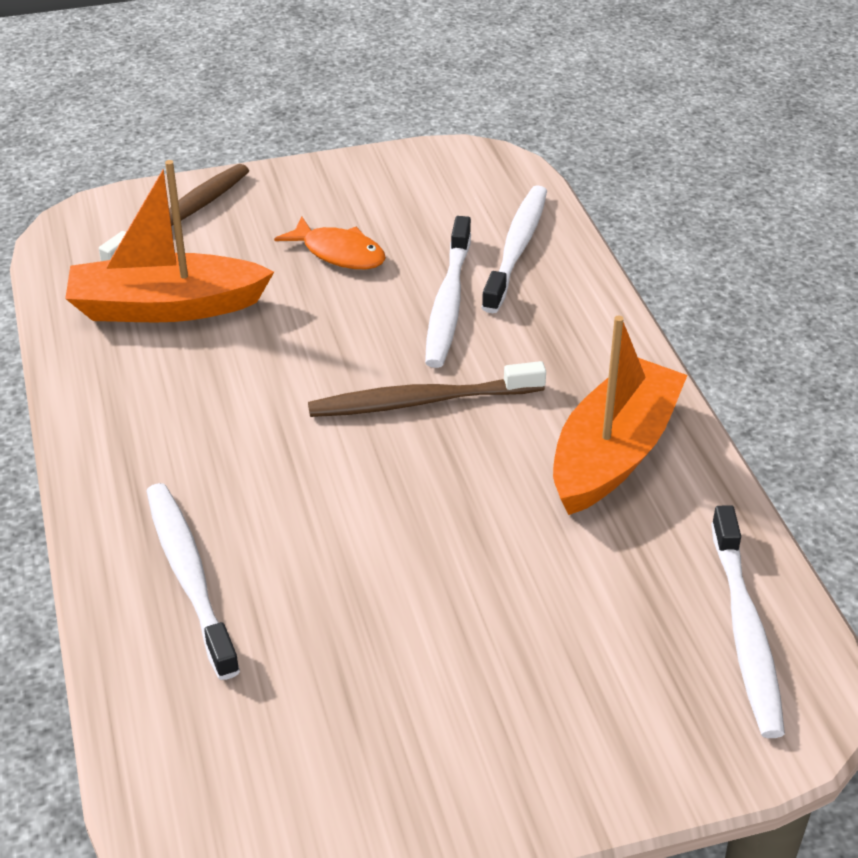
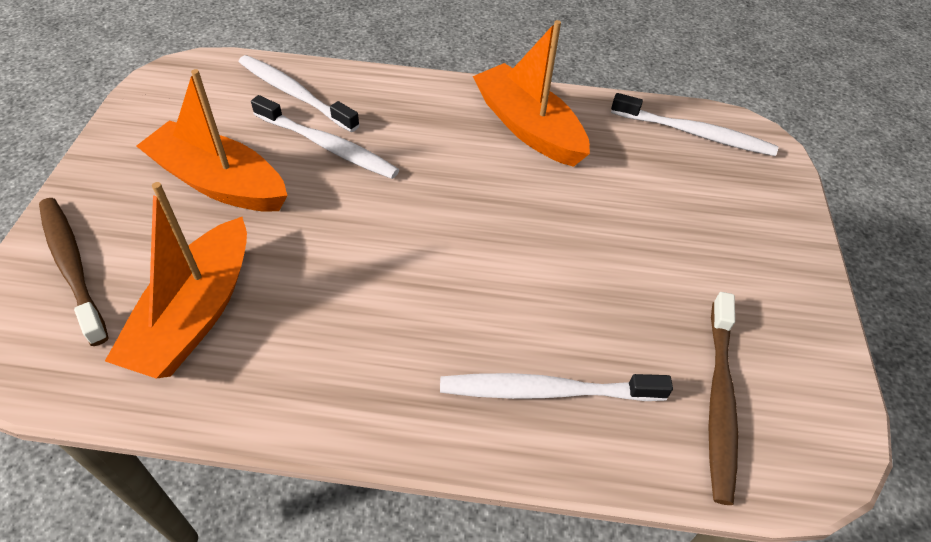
camera: 70 degrees left, 10 degrees up
orange fish [274,217,386,269] -> orange boat [137,69,288,212]
brown toothbrush [308,361,546,417] -> brown toothbrush moved to [709,292,738,505]

